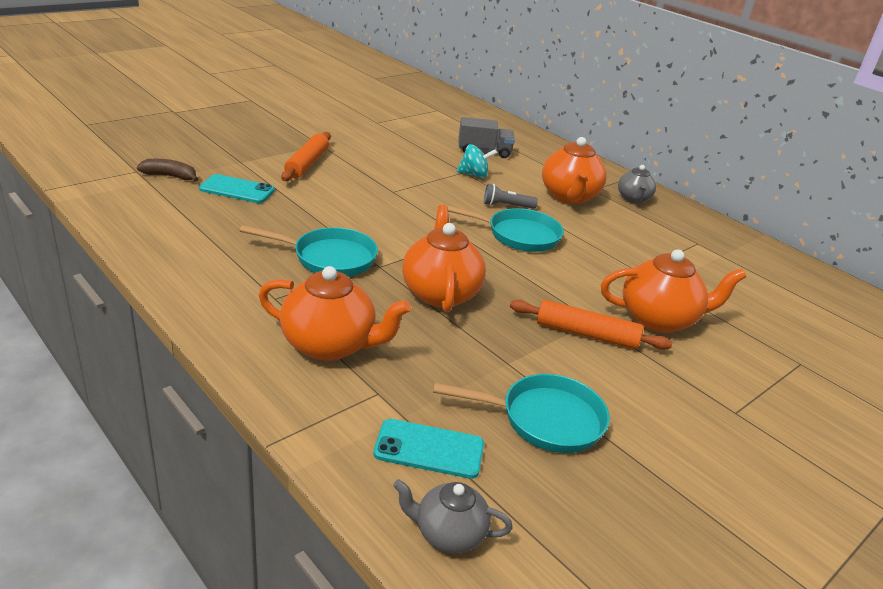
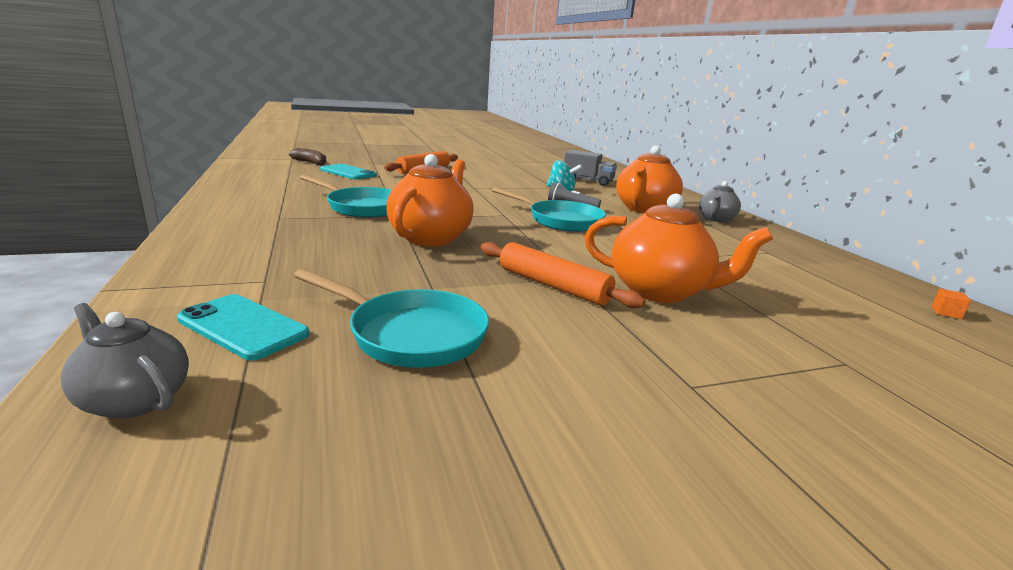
camera: 25 degrees right, 10 degrees down
orange teapot [258,266,411,361] -> none
none -> orange cube [932,288,971,319]

